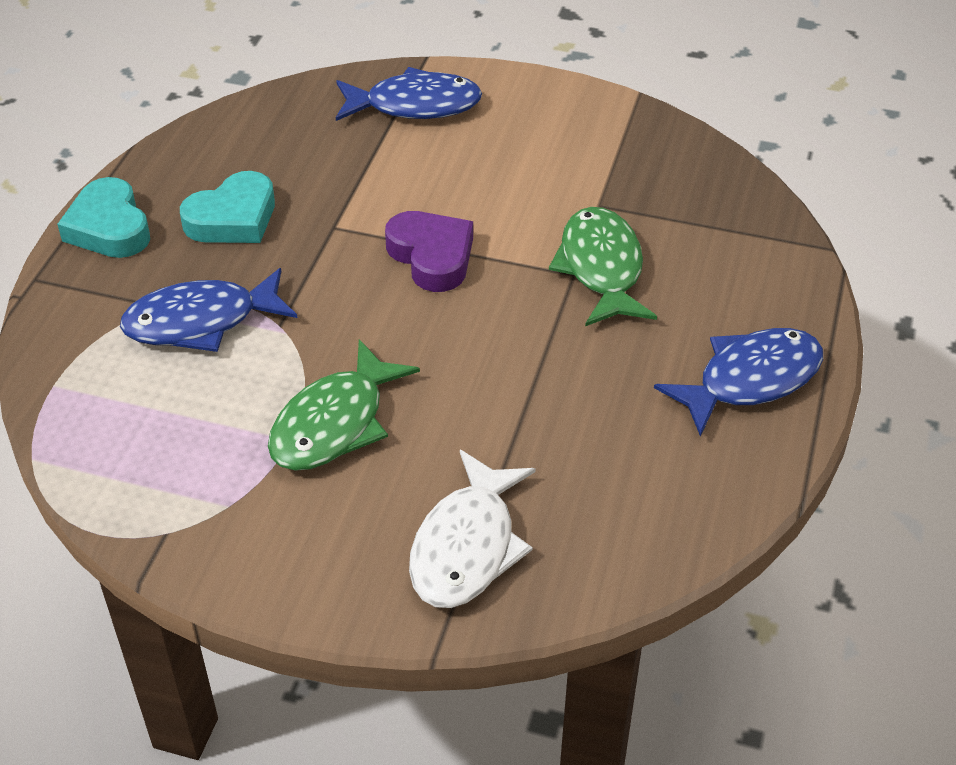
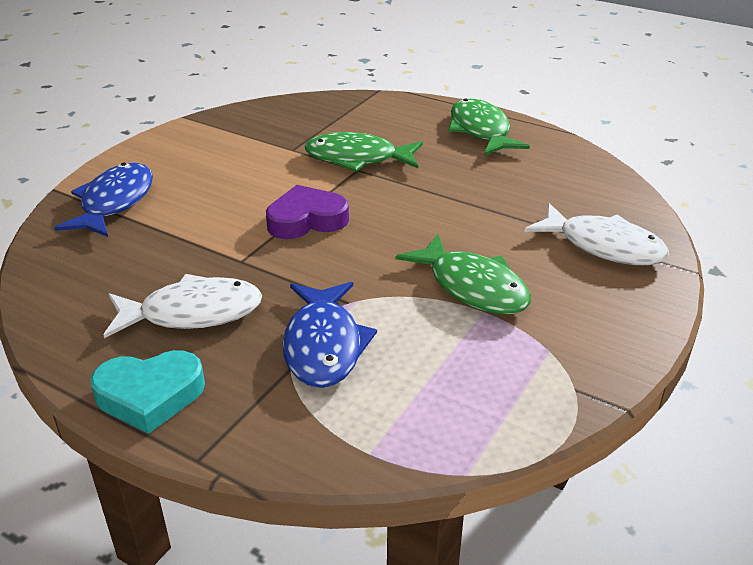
camera: 75 degrees left, 10 degrees down
turquoise heart [180,171,275,243] -> white fish [104,274,262,338]
blue fish [654,328,823,437] -> green fish [448,99,530,156]

